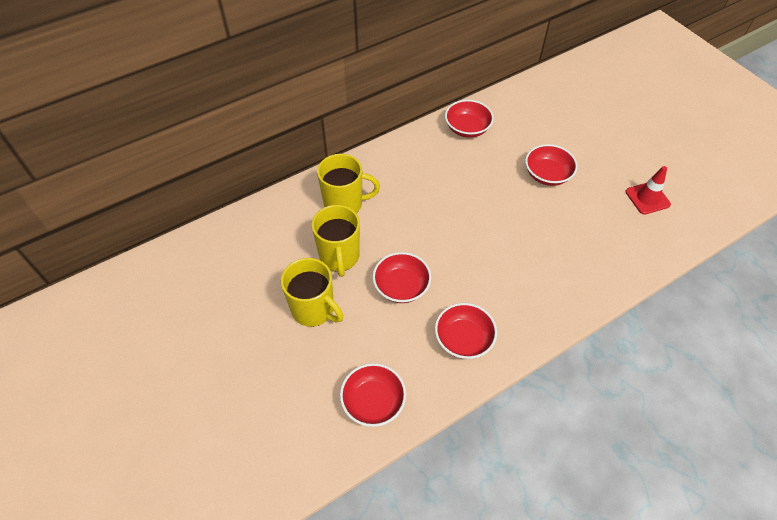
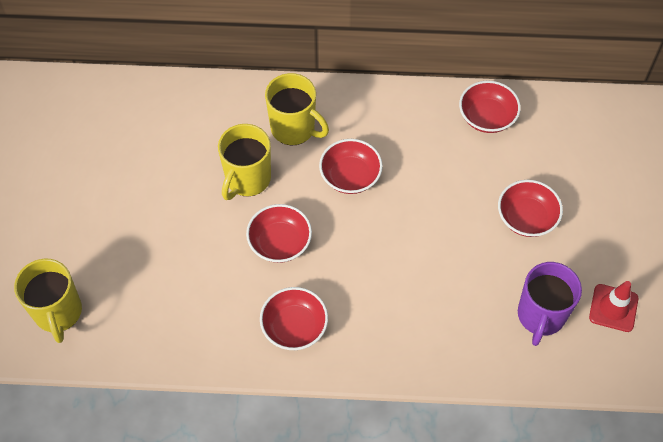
camera: 35 degrees right, 5 degrees up
yellow mug [281,258,343,327] -> yellow mug moved to [14,259,82,343]
red bowl [340,363,406,427] -> red bowl moved to [319,139,383,194]
none -> purple mug [518,262,582,346]

